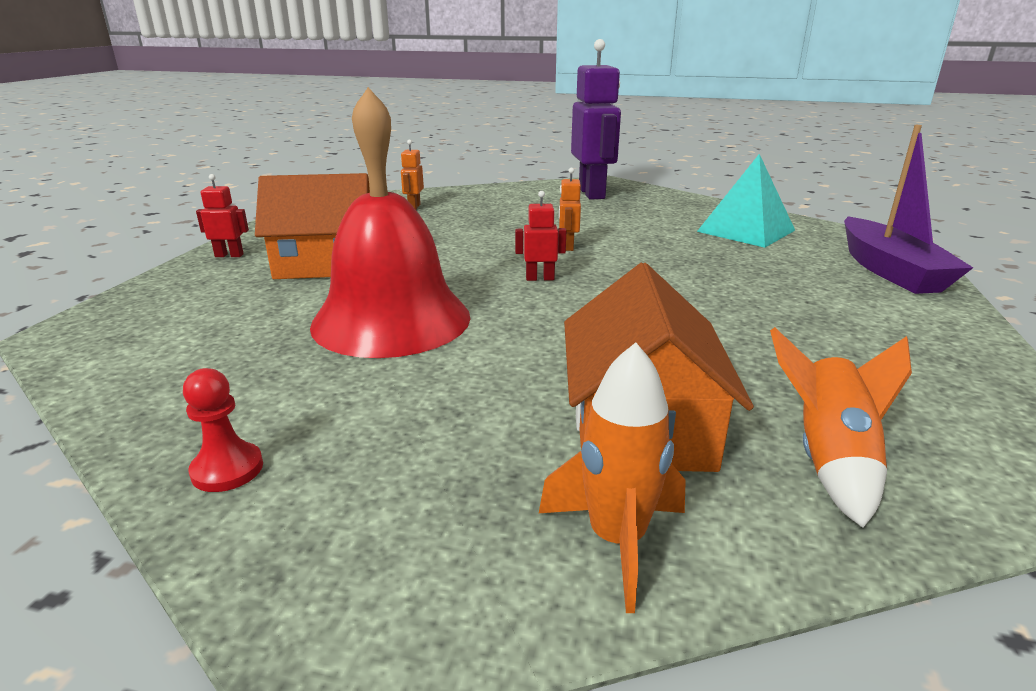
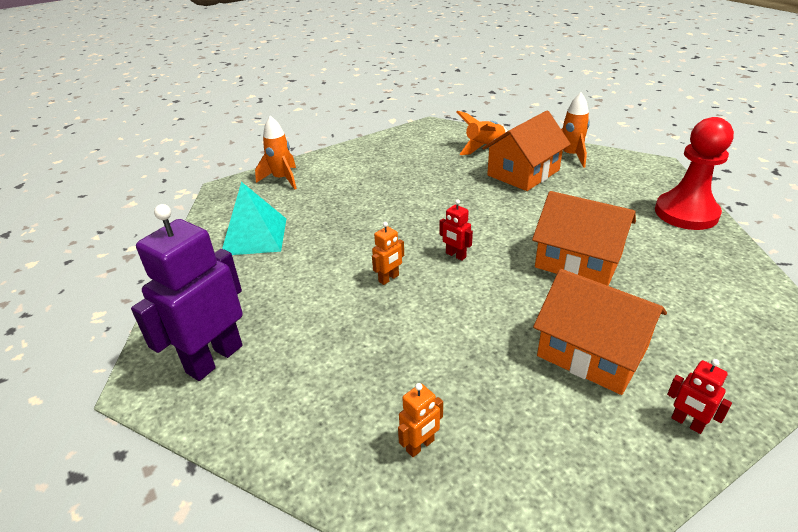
camera: 135 degrees left, 10 degrees up
red pawn [183,368,263,492] -> red pawn [655,117,734,230], size x2.18
red bell [310,87,470,358] -> orange house [532,191,636,286]
purple boat [844,125,973,294] -> orange rocket [255,116,297,190]

